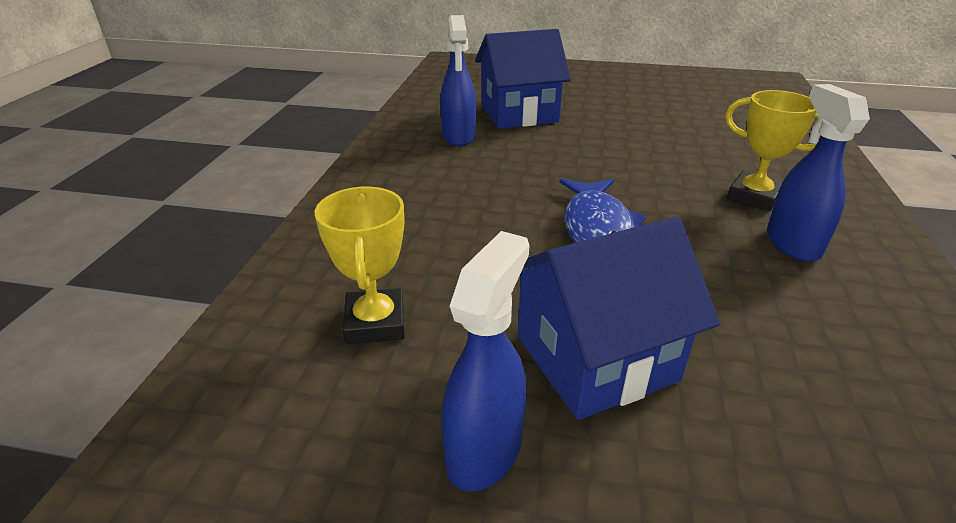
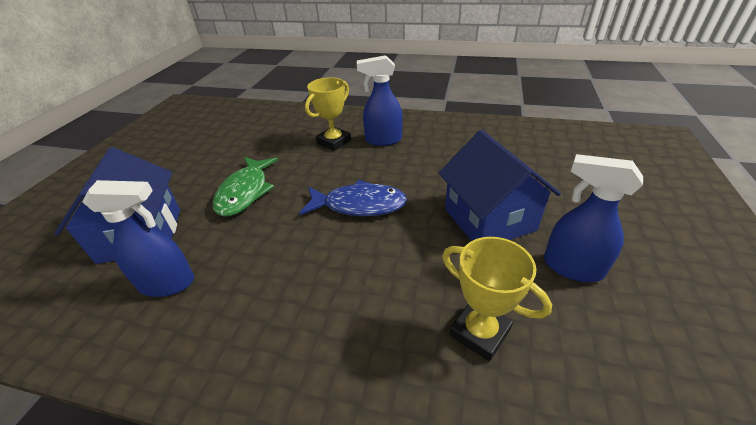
camera: 85 degrees left, 5 degrees up
yellow trophy [315,187,405,344] -> yellow trophy turned 45 degrees clockwise [442,237,552,362]
none -> green fish [212,157,278,217]

